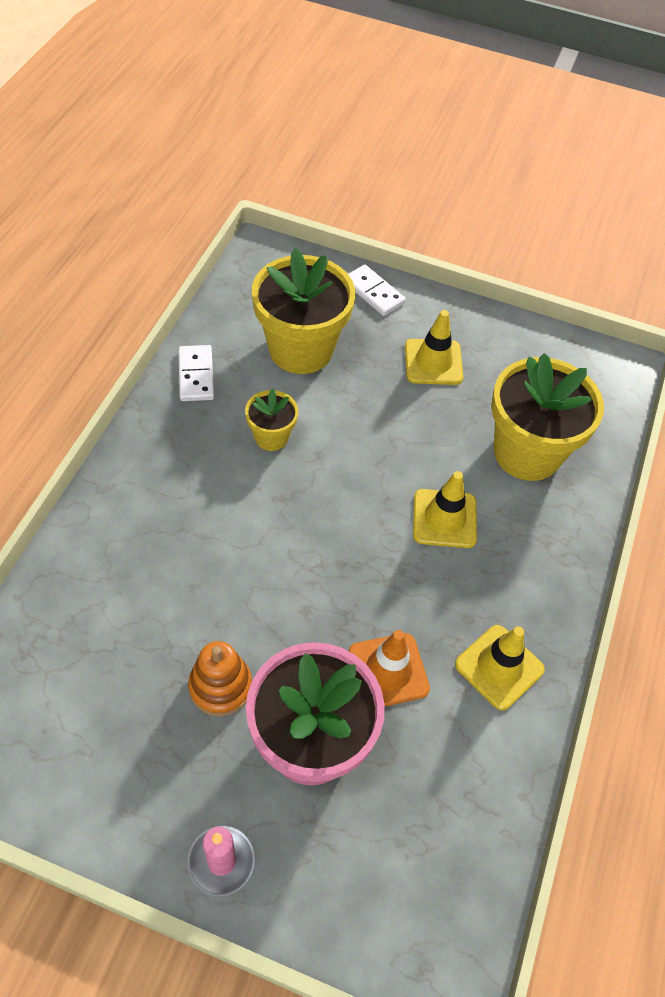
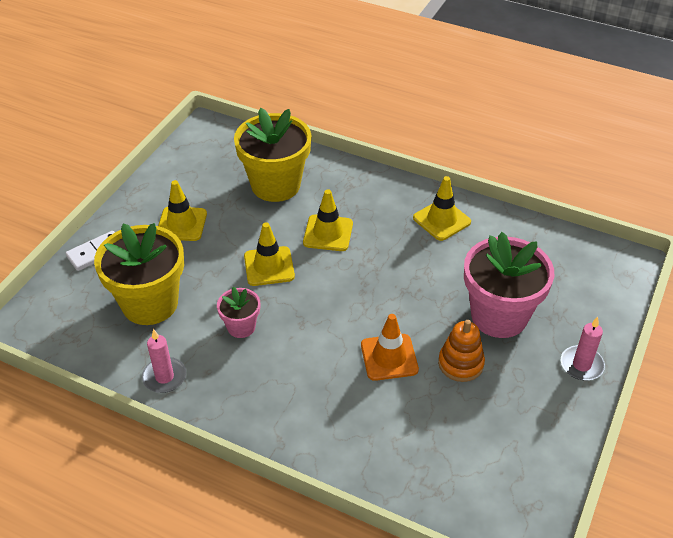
camera: 80 degrees left, 10 degrees down
white domino [178,345,214,401] -> pink candle [142,329,186,393]
yellow flower pot [245,388,298,451] -> pink flower pot [217,287,260,338]
orange traffic cone [349,630,430,706] -> orange traffic cone moved to [361,314,419,381]
none -> yellow traffic cone [244,222,295,286]

